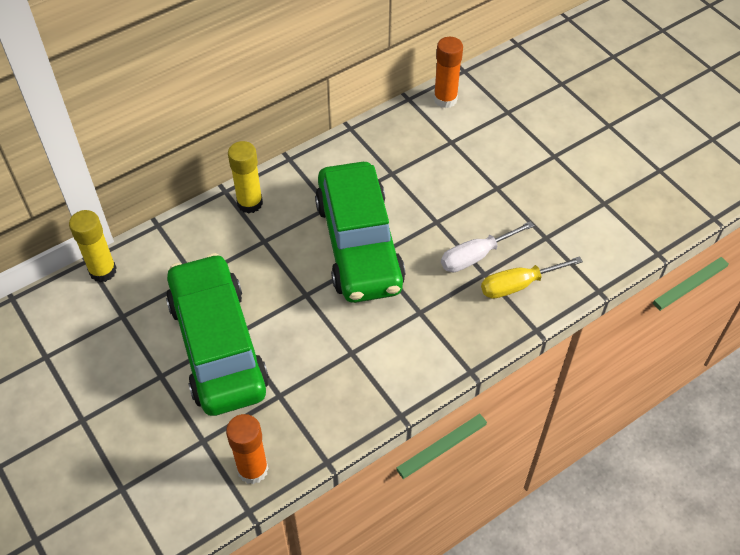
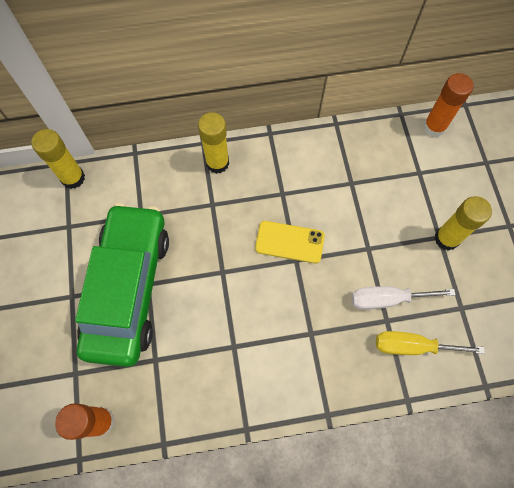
camera: 25 degrees right, 15 degrees up
green car [315,162,405,303] -> yellow phone [255,221,325,263]
none -> yellow glue stick [435,196,492,251]

